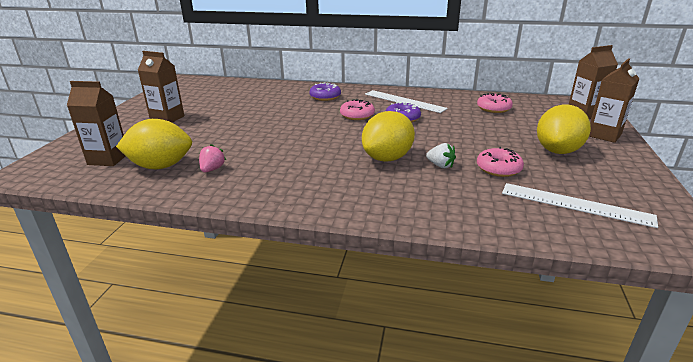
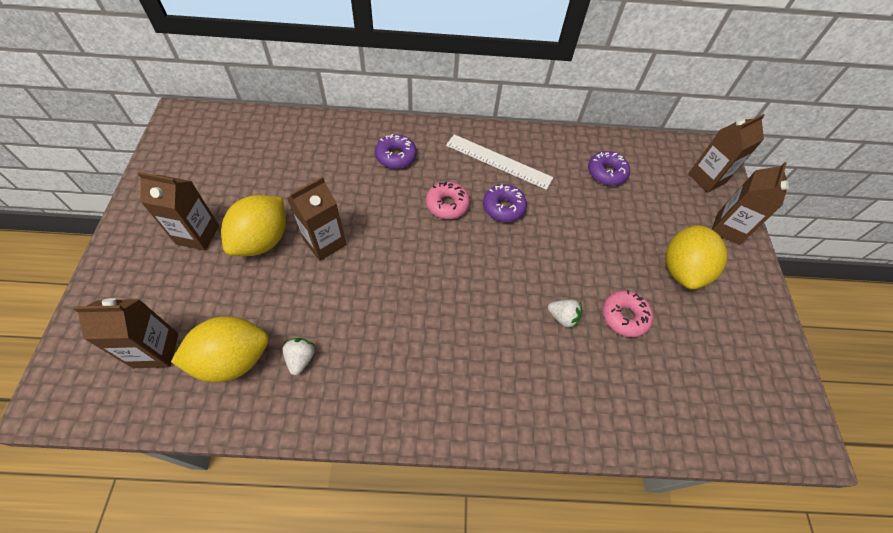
camera: 15 degrees left, 30 degrees up
pink strawberry [199,144,226,173] -> white strawberry [283,338,315,375]
yellow lemon [362,111,415,162] -> yellow lemon moved to [221,195,286,256]
pink donut [477,93,513,113] -> purple donut [588,151,630,186]
white ruler [502,183,658,228] -> none
none -> brown carton [287,176,347,261]

